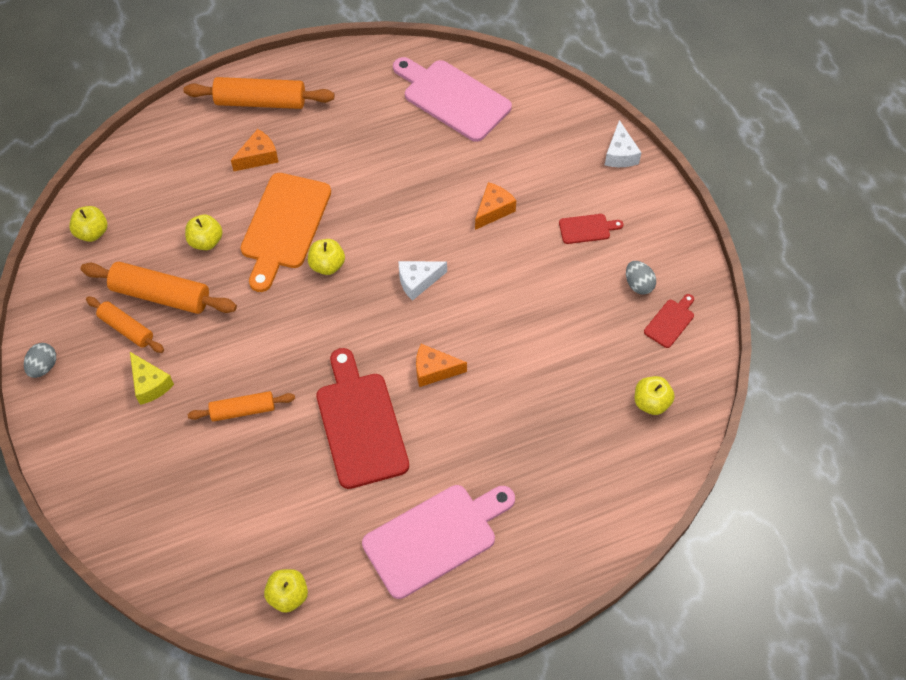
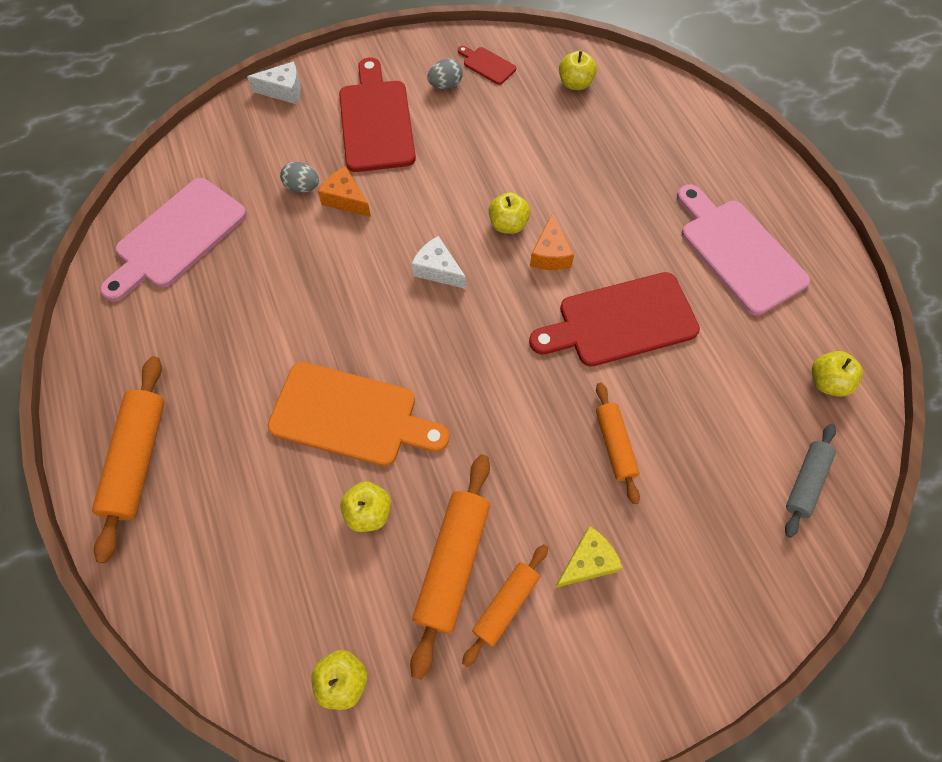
camera: 90 degrees left, 5 degrees up
grey egg [24,343,56,378] -> grey egg moved to [280,162,319,193]
orange cheese [231,129,278,171] -> none
yellow apple [308,239,345,275] -> yellow apple moved to [489,192,530,234]
white cheese [398,261,447,301] -> white cheese turned 150 degrees clockwise [412,236,466,289]
red cutting board [559,214,623,244] -> red cutting board [339,57,416,172], size x2.18
none -> grey rolling pin [785,424,836,538]

